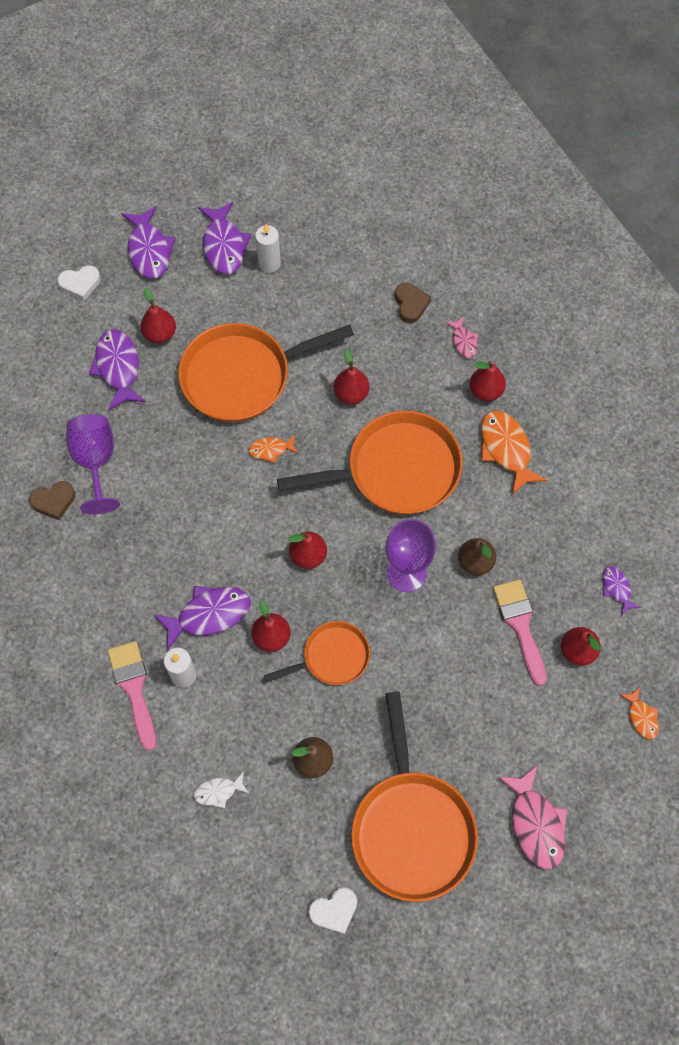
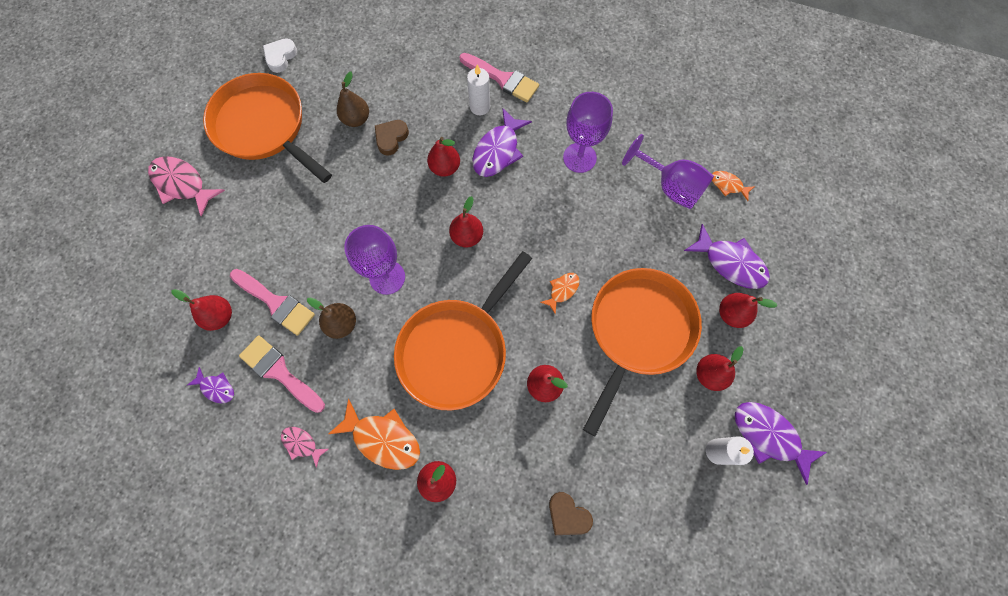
camera: 140 degrees right, 5 degrees up
brown heart [29,481,75,520] -> brown heart moved to [375,120,409,155]
white heart [58,265,101,301] -> none
purple fish [121,206,176,279] -> none
white fish [194,771,249,808] -> none
orange pan [264,621,370,685] -> none
pink fish [445,317,478,358] -> pink fish moved to [281,427,329,468]
orange fish [619,687,659,739] -> orange fish moved to [712,171,755,201]
none -> pink brush [239,336,325,413]
none -> purple goblet [563,92,613,173]
none -> red pear [696,346,743,391]

